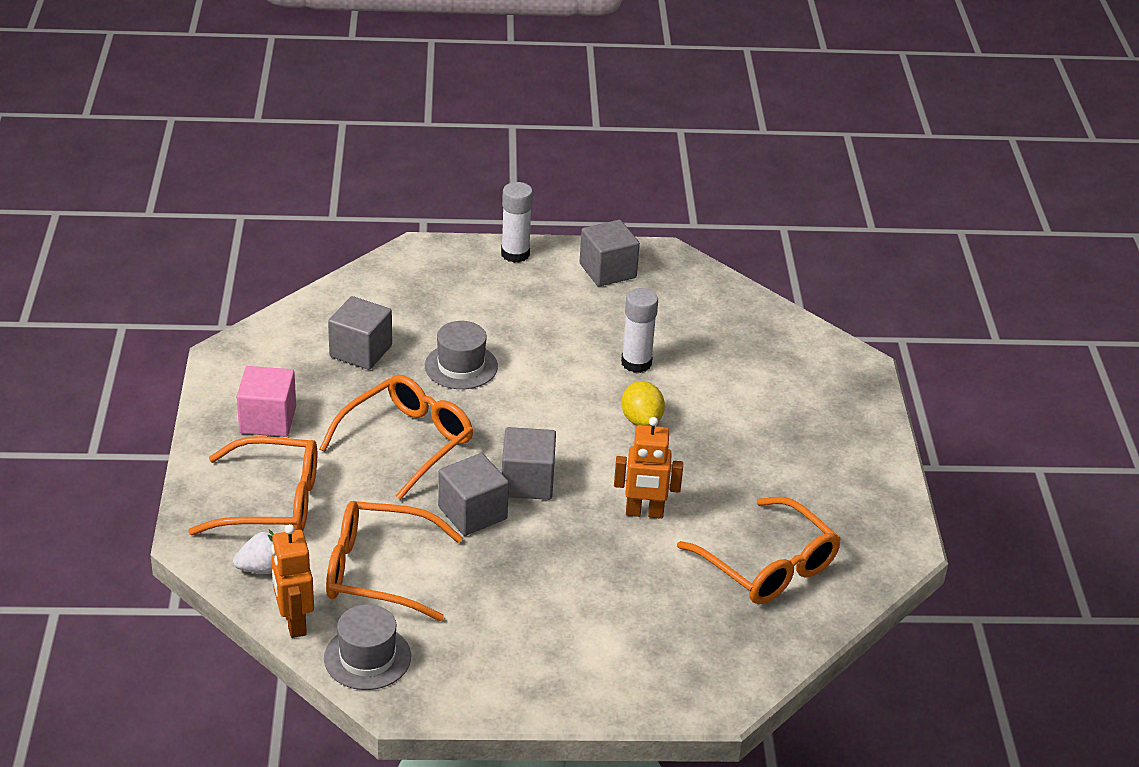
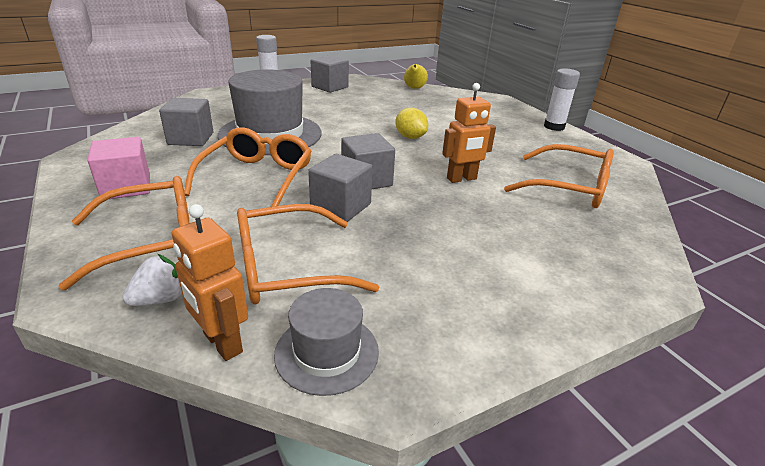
camera: 25 degrees left, 5 degrees down
grey hat [425,321,498,389] -> grey hat [218,70,322,155], size x1.90
white glue stick [621,288,658,373] -> white glue stick moved to [544,68,580,131]
none -> yellow pear [404,64,428,89]

